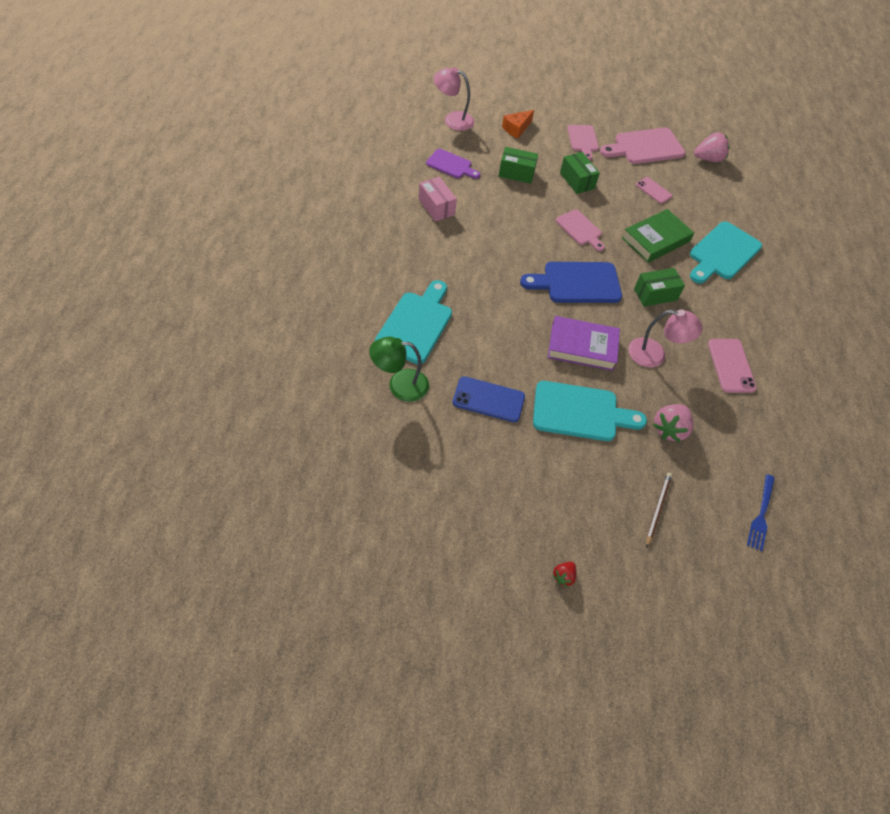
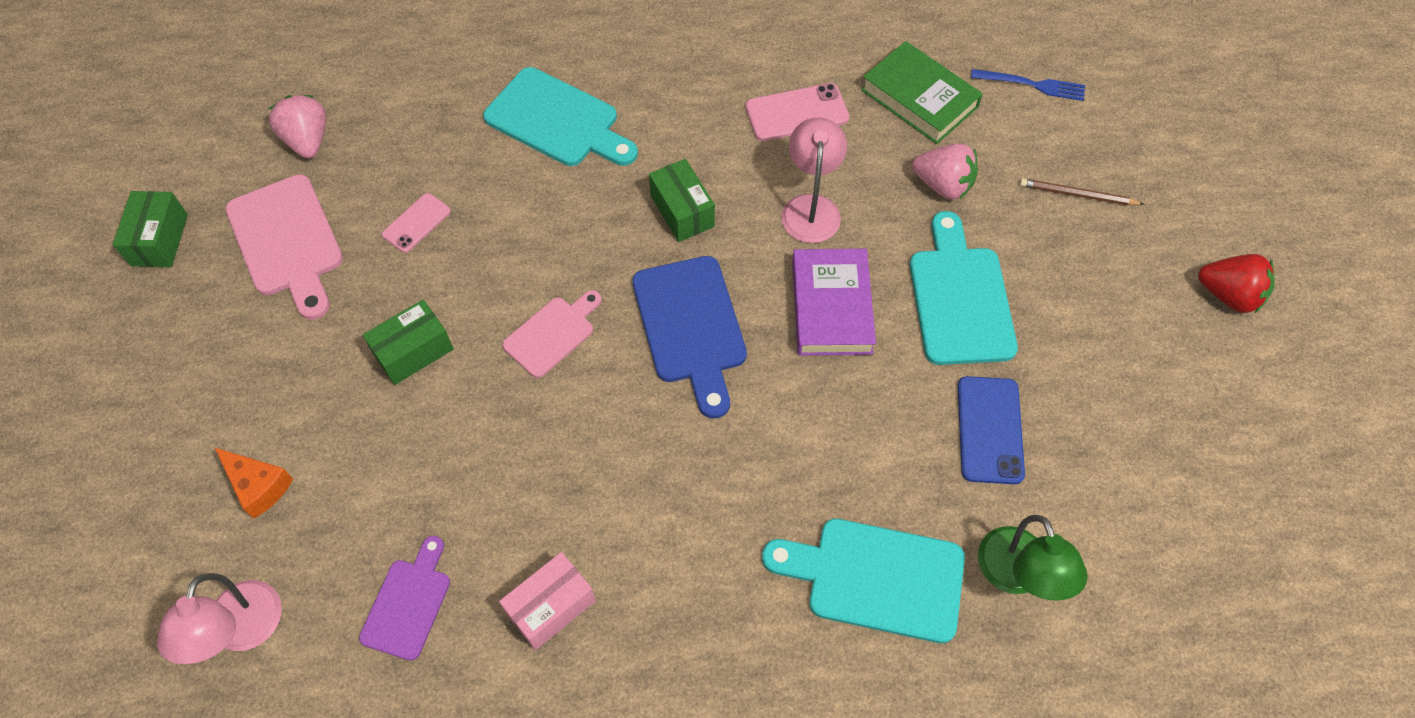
camera: 95 degrees left, 5 degrees up
green box [499,147,538,184] -> green box moved to [113,191,188,267]
red strawberry [552,562,576,587] -> red strawberry [1198,254,1275,313], size x1.85
pink cutting board [567,125,599,160] -> none
green book [622,209,694,263] -> green book moved to [861,41,983,144]

